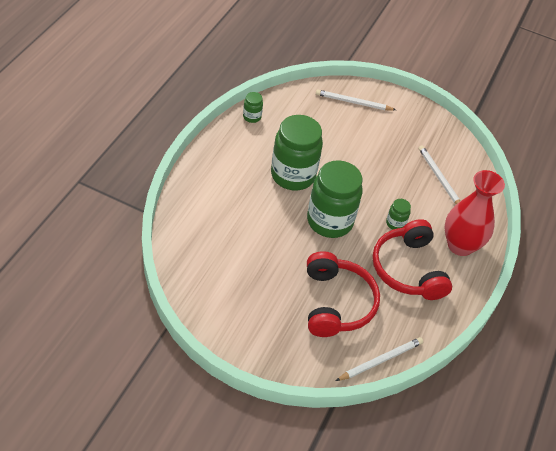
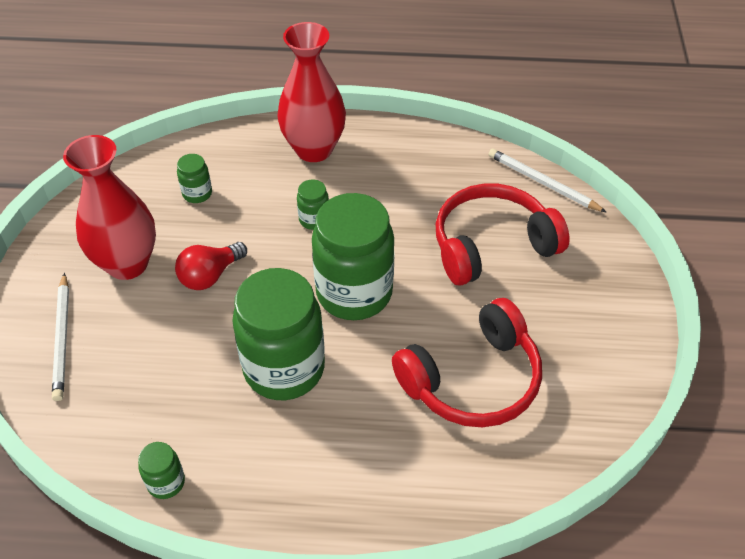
camera: 105 degrees left, 0 degrees up
red headphones [372,219,452,300] -> red headphones moved to [392,298,542,427]
white pencil [419,145,460,204] -> green jar [177,154,212,203]
none -> red vase [63,135,156,280]
none -> red light bulb [175,242,247,290]

